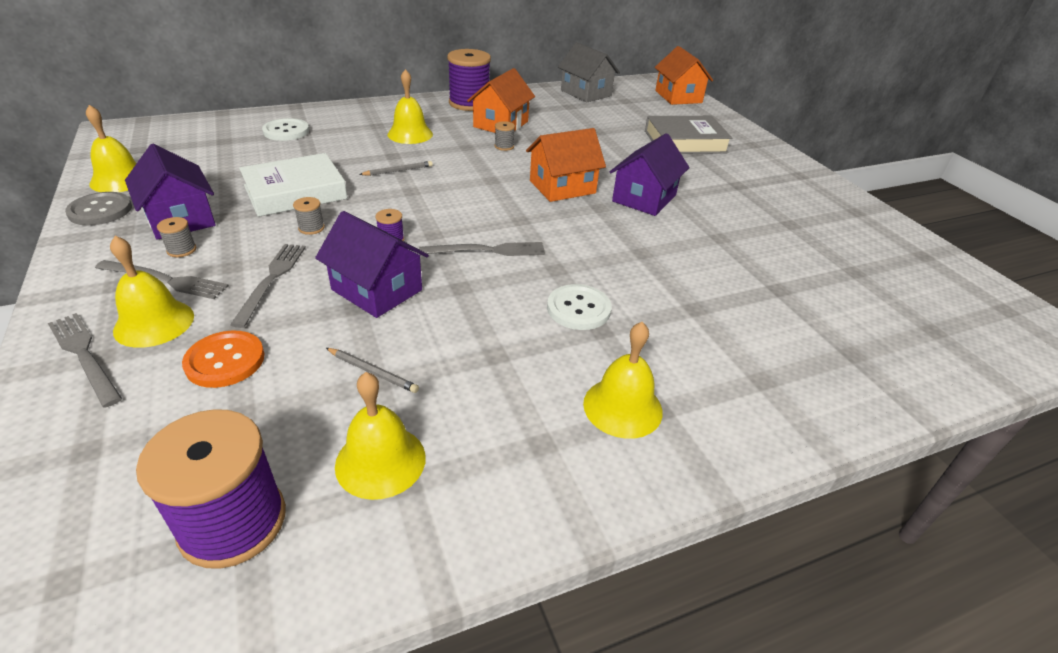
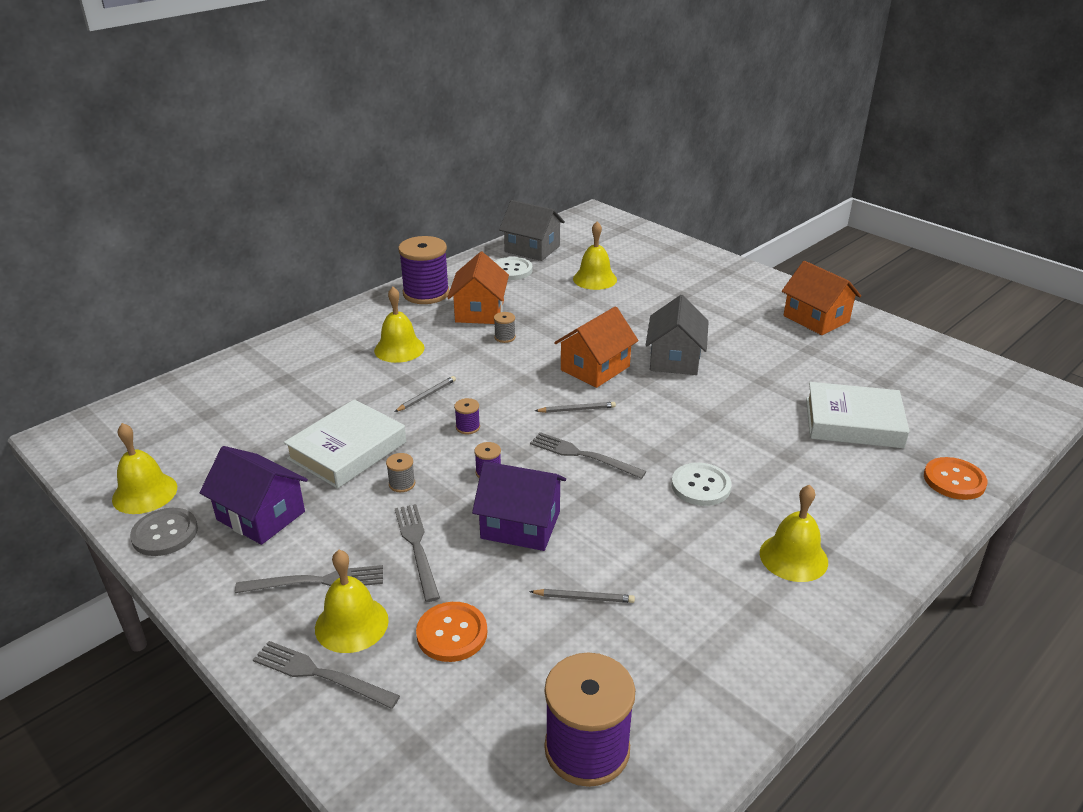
camera: 20 degrees left, 5 degrees down
grey spool [157,217,196,257] -> none
white button [262,118,309,141] -> white button moved to [494,257,532,280]
yellow bell [335,372,426,500] -> yellow bell moved to [573,222,617,290]
grey fork [419,242,545,256] -> grey fork turned 120 degrees counterclockwise [530,432,647,479]
purple house [610,133,690,216] -> grey house [646,295,709,375]
grey book [645,116,732,154] -> none
orange house [655,46,713,105] -> orange house moved to [782,261,861,335]
none -> purple spool [454,398,480,434]
none -> grey pencil [535,402,616,413]
none -> white book [806,382,910,448]
none -> orange button [924,457,987,500]

